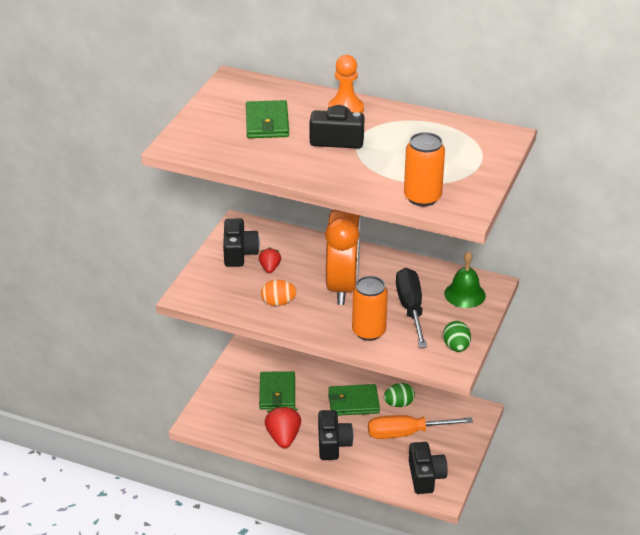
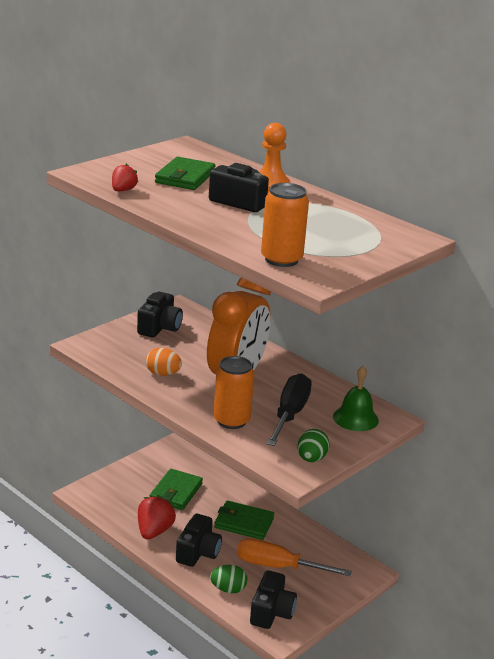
camera: 20 degrees right, 10 degrees down
red strawberry [259,247,281,273] -> red strawberry moved to [112,164,138,191]
green egg [384,383,415,407] -> green egg moved to [210,565,247,593]

